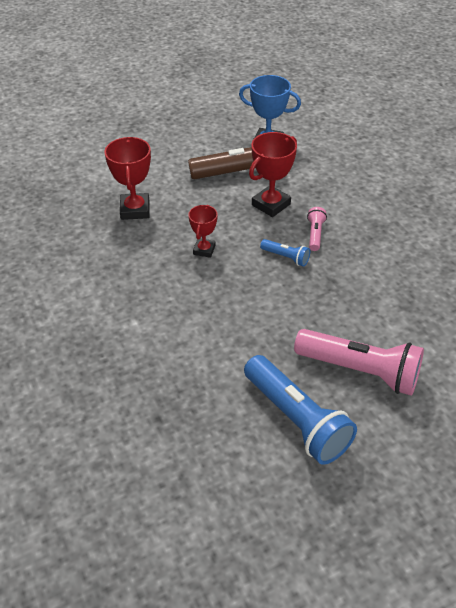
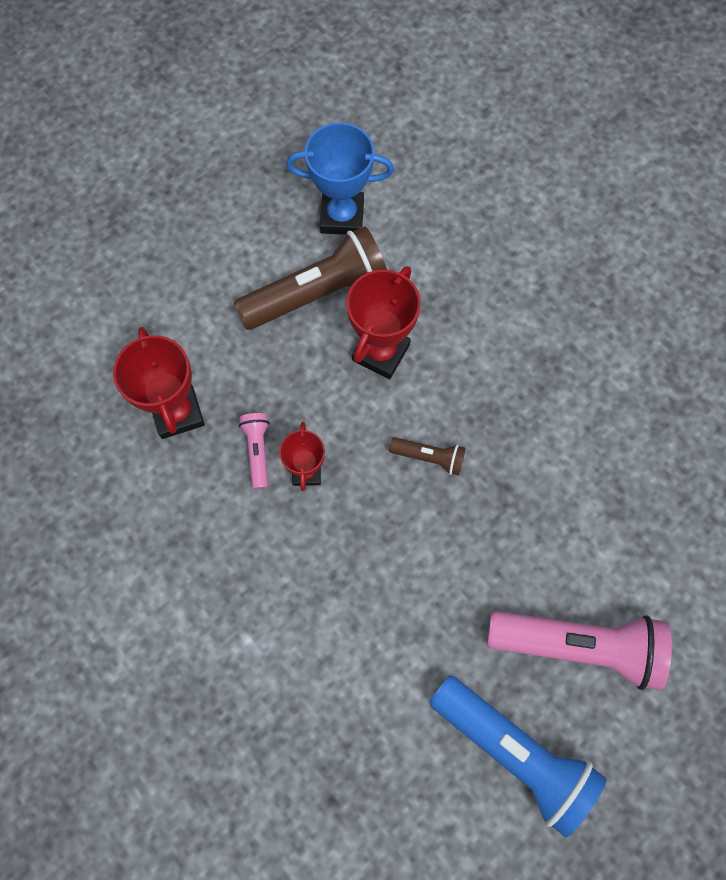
camera: 15 degrees left, 25 degrees up
blue flashlight [260,239,310,267] -> brown flashlight [389,437,465,476]
pink flashlight [307,207,327,251] -> pink flashlight moved to [239,413,269,489]

